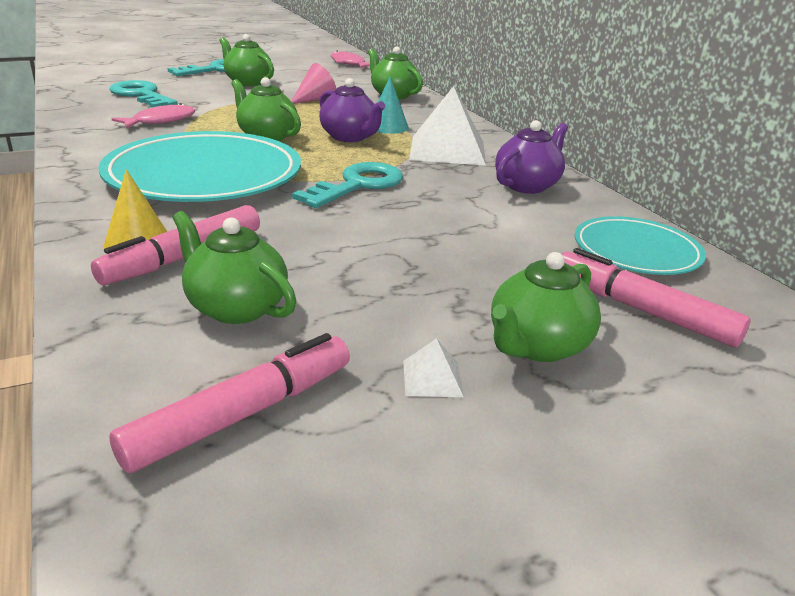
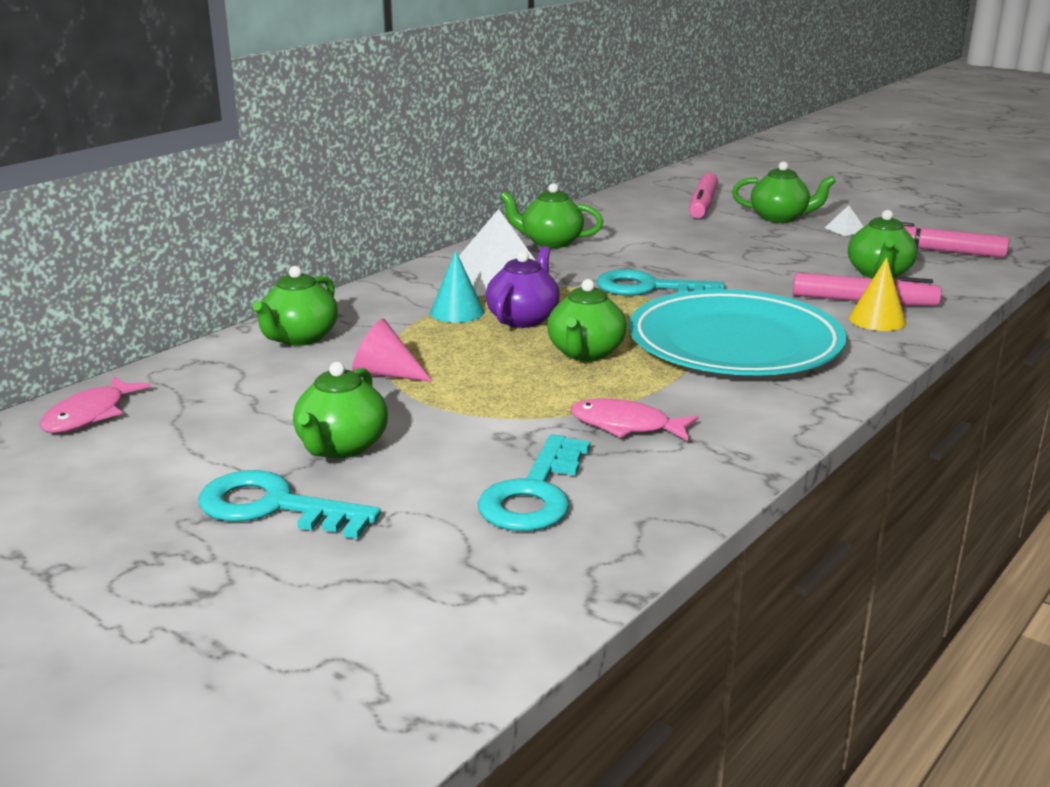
camera: 115 degrees left, 5 degrees down
purple teapot [495,120,568,194] -> green teapot [500,183,603,248]
turquoise plate [574,216,706,275] -> none

